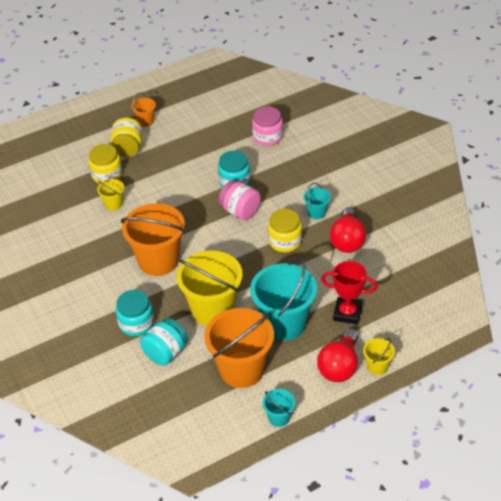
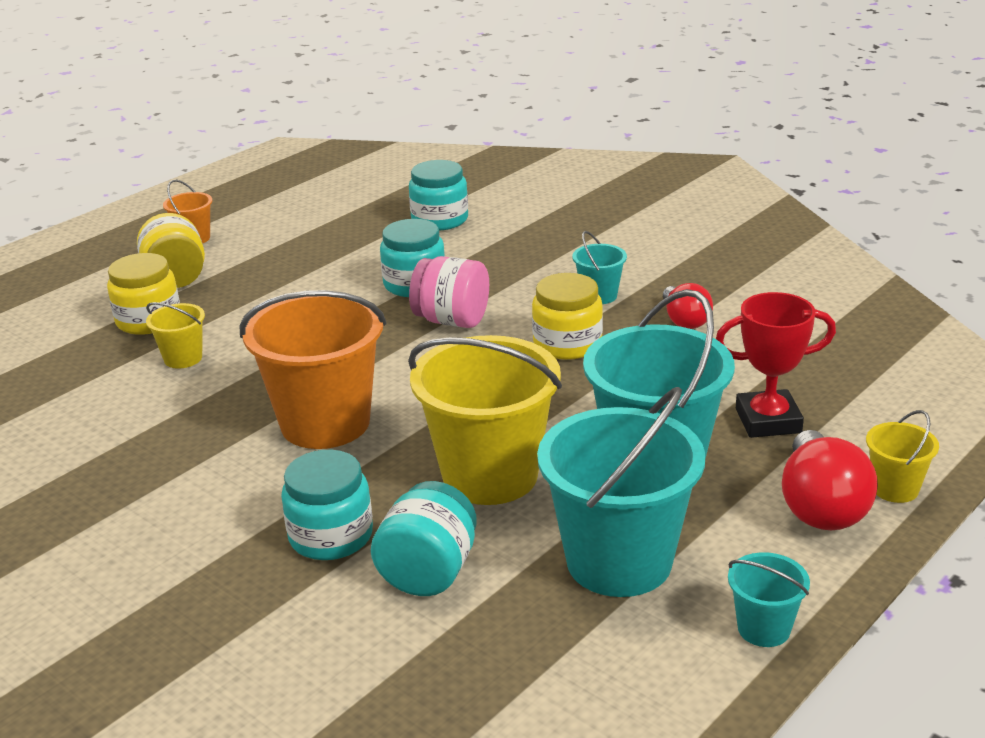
camera: 20 degrees left, 15 degrees down
orange bucket [204,308,274,388] -> turquoise bucket [537,387,705,597]
pink jar [252,106,283,146] -> turquoise jar [409,160,468,230]
red light bulb [330,207,366,253] -> red light bulb [663,283,713,329], size x0.63

